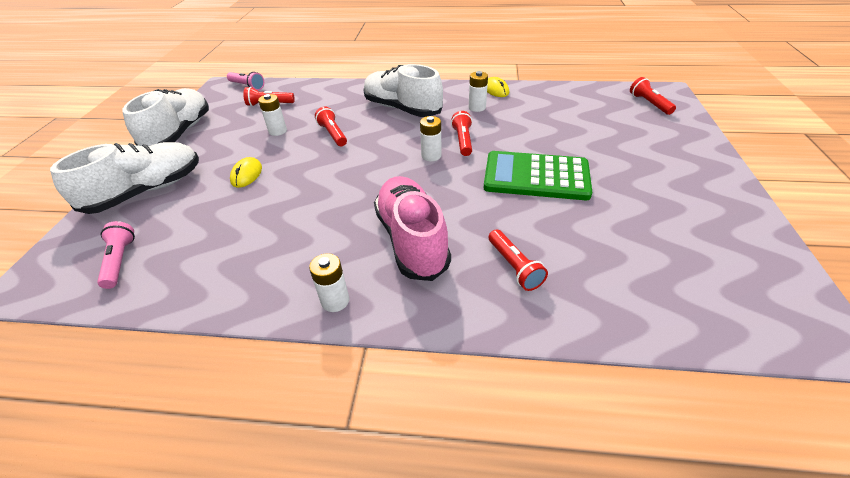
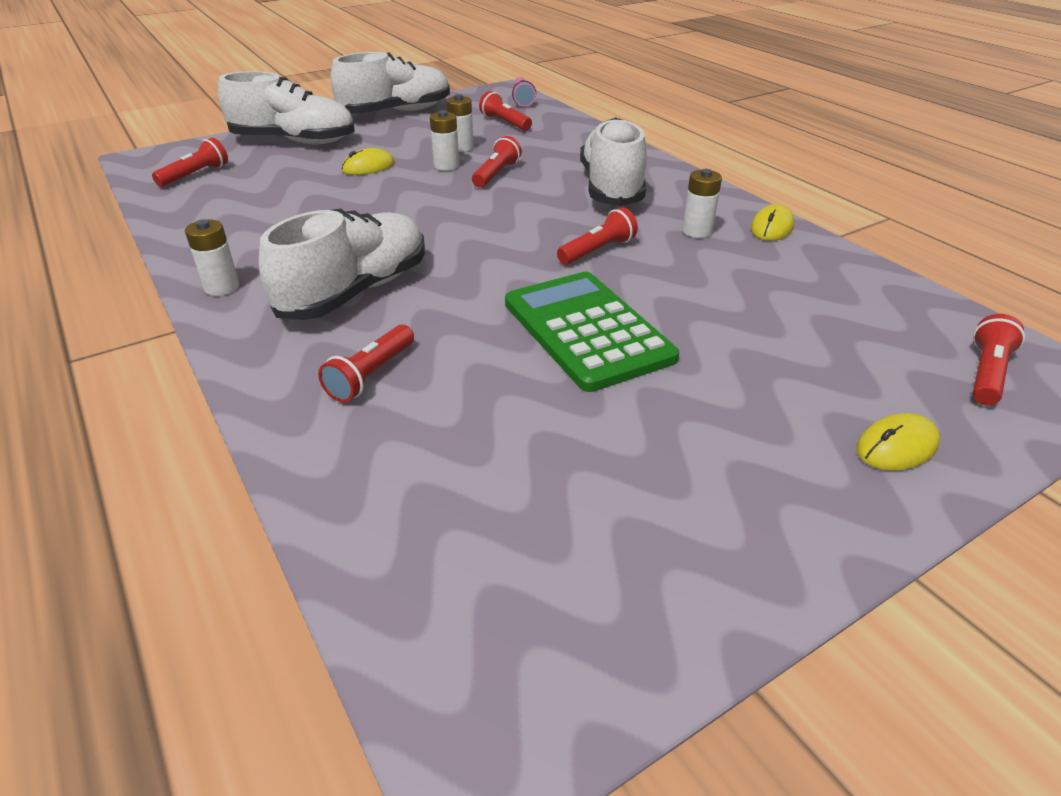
camera: 50 degrees right, 5 degrees down
pink flashlight [97,221,135,289] -> red flashlight [152,138,228,187]
pink shoe [374,176,451,281] -> white shoe [259,209,425,320]
white battery [420,116,442,161] -> white battery moved to [430,110,459,171]
none -> yellow mouse [857,413,940,471]

